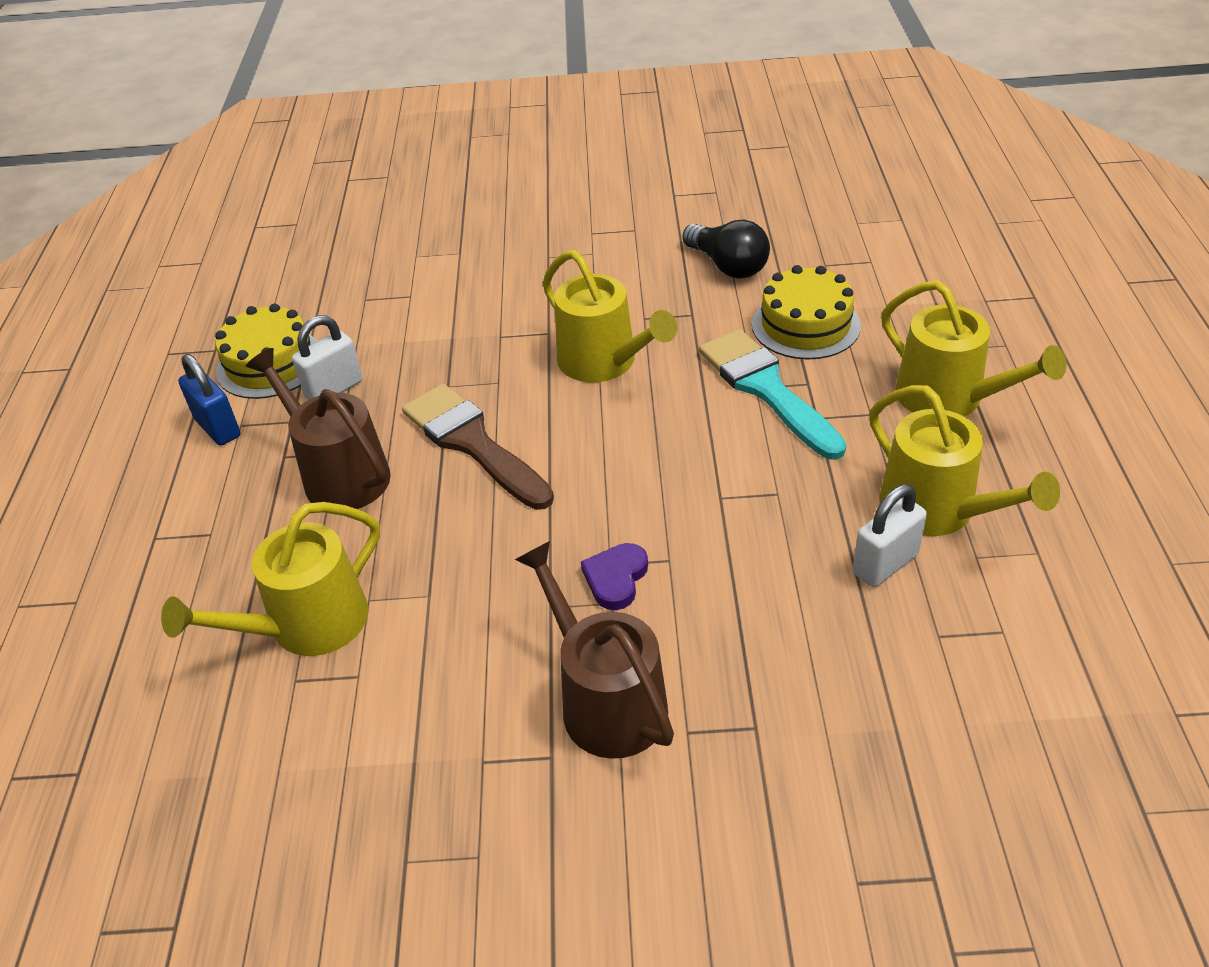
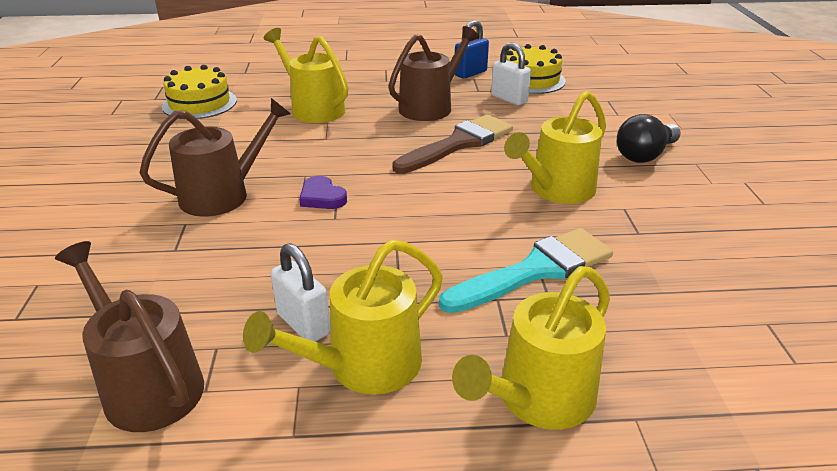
camera: 85 degrees right, 10 degrees down
purple heart [581,543,648,610] -> purple heart turned 150 degrees counterclockwise [299,176,347,209]
black light bulb [682,220,770,279] -> black light bulb moved to [617,114,681,163]
yellow cake [752,265,861,360] -> yellow cake moved to [162,65,237,119]
none -> brown watering can [55,241,204,432]

